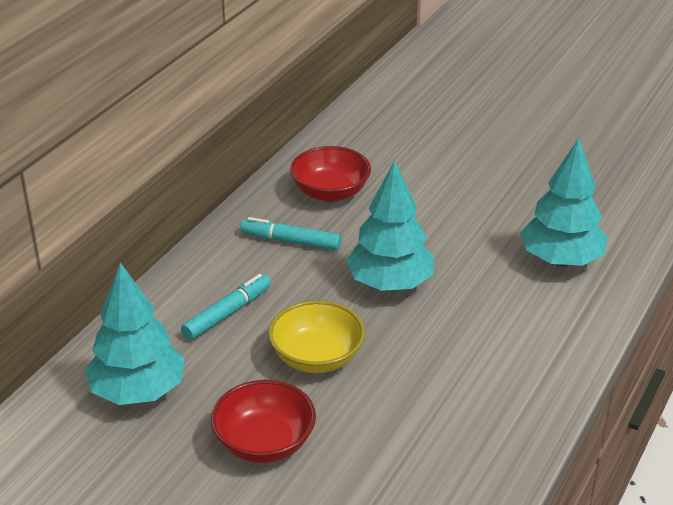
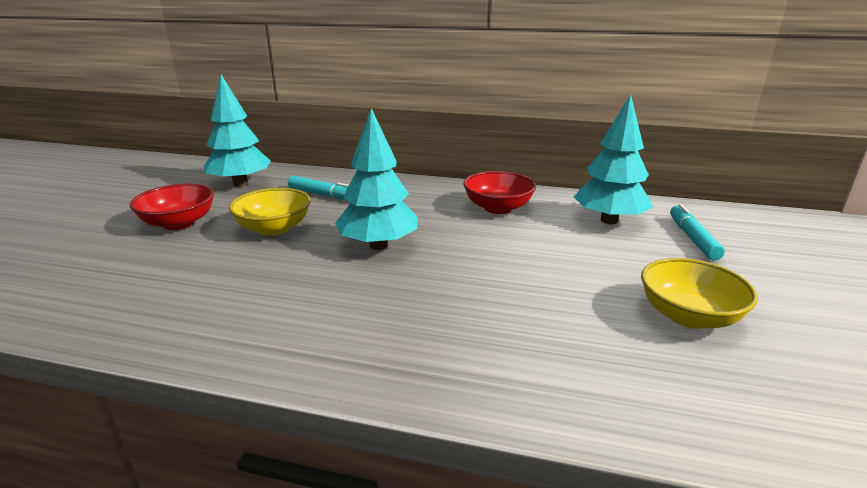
camera: 75 degrees right, 10 degrees down
turquoise marker [241,217,341,251] -> turquoise marker moved to [670,204,725,260]
turquoise tree [520,138,608,266] -> turquoise tree moved to [574,94,653,224]
none -> yellow bowl [641,258,758,329]

